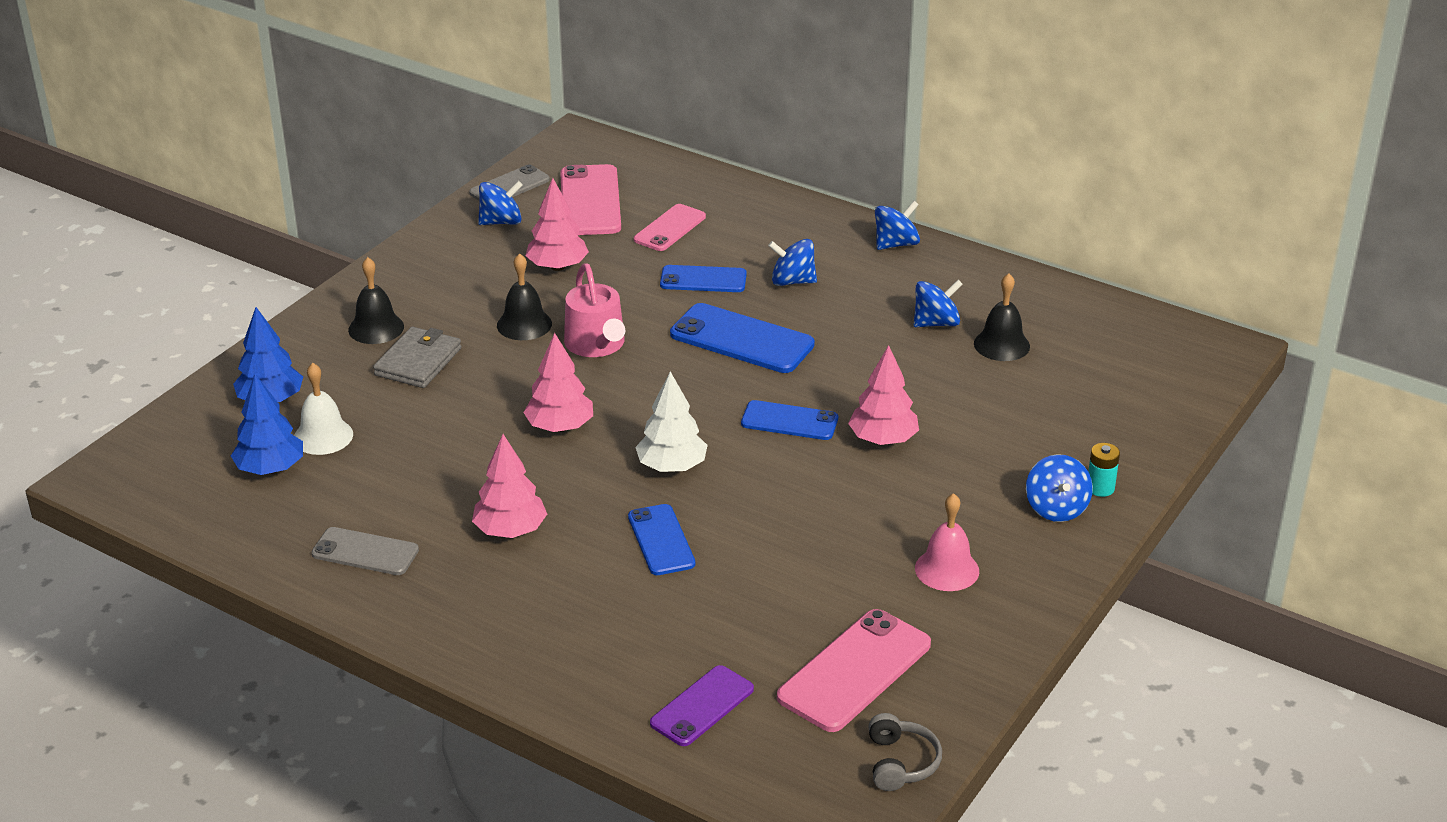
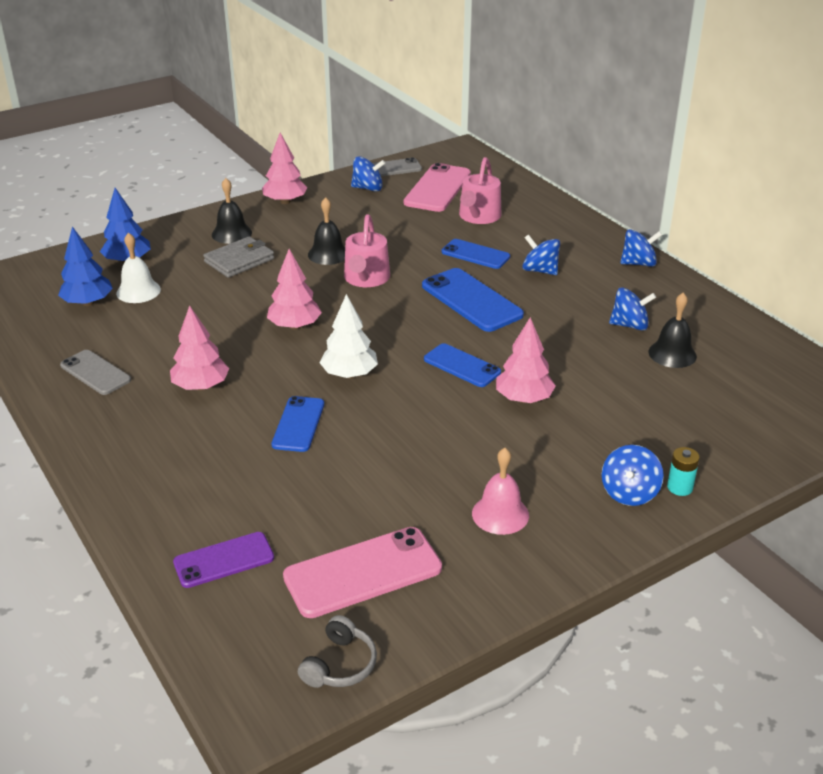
camera: 25 degrees right, 0 degrees up
pink tree [526,178,589,271] -> pink tree moved to [262,133,308,204]
pink phone [634,204,706,251] -> pink watering can [459,157,501,224]

